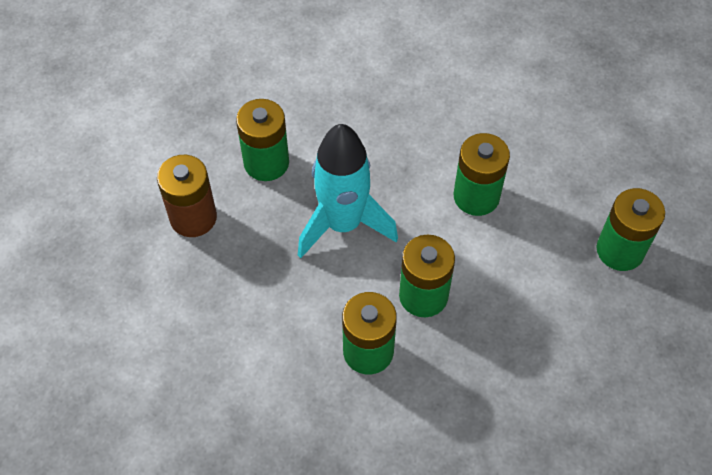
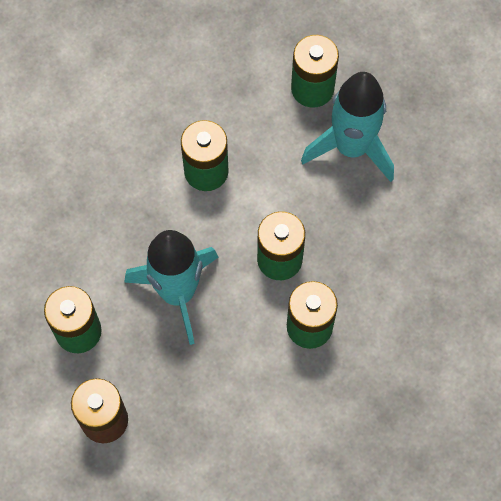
camera: 65 degrees left, 10 degrees up
none -> turquoise rocket [301,72,394,182]

